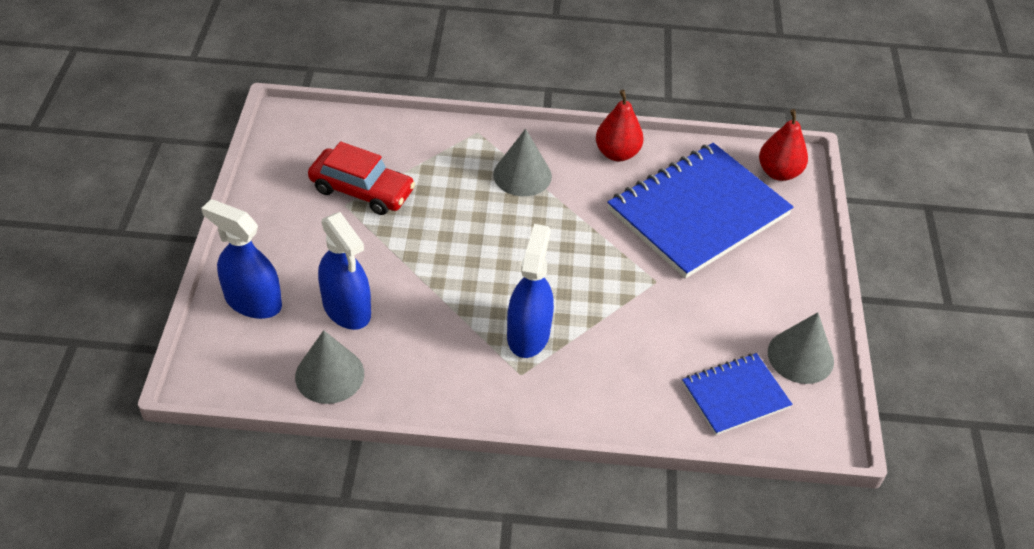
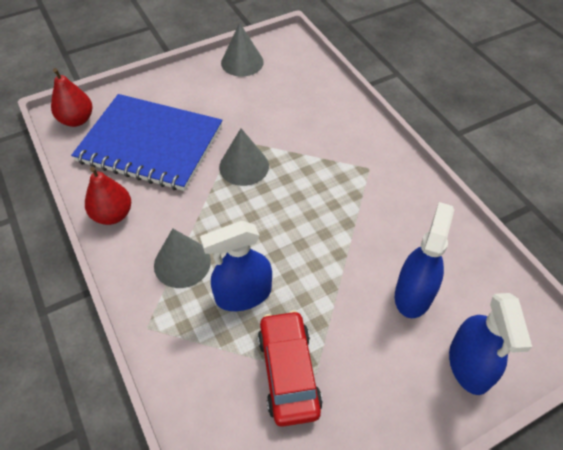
camera: 120 degrees left, 5 degrees up
grey cone [295,330,364,404] -> grey cone moved to [219,128,269,186]
blue spray bottle [507,224,554,358] -> blue spray bottle moved to [200,221,272,311]
blue notebook [682,353,792,435] -> none

